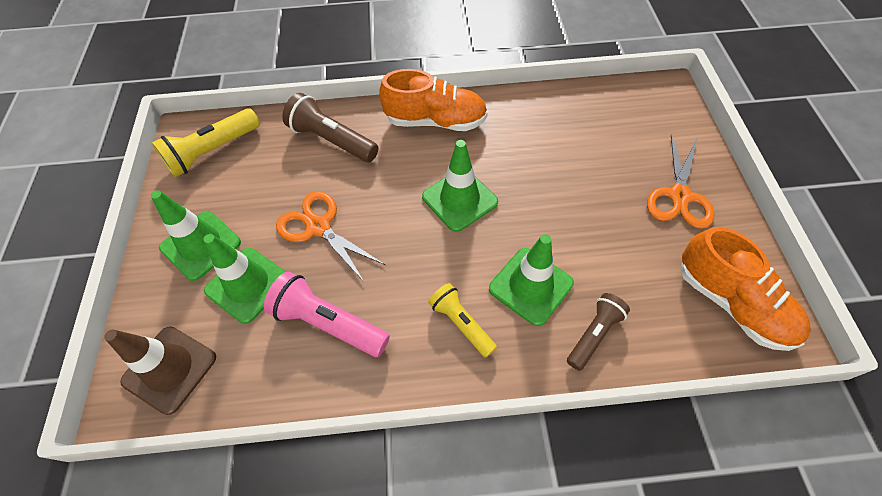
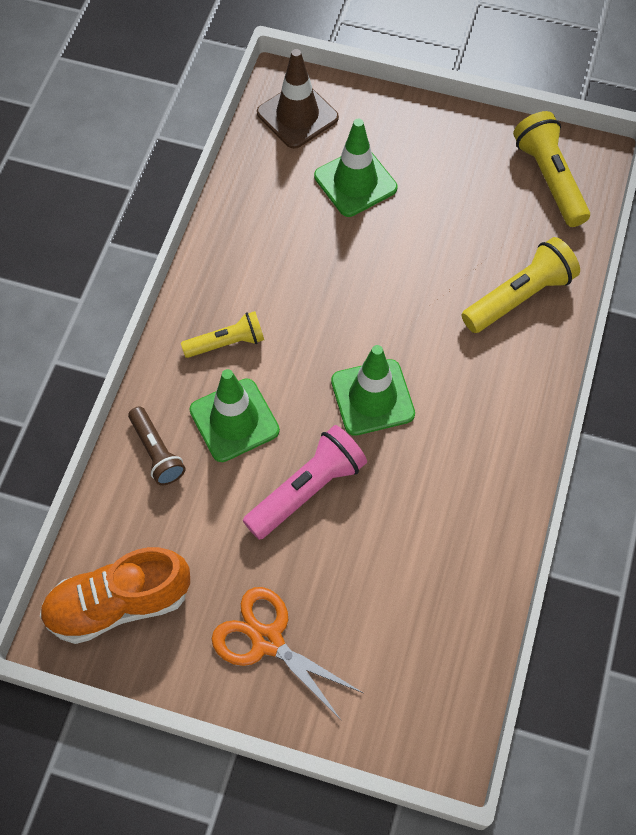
camera: 110 degrees right, 5 degrees up
green traffic cone [151,190,241,281] -> none
pink flashlight [264,271,390,357] -> pink flashlight moved to [243,425,367,540]
orange scissors [276,191,385,283] -> none
brown flashlight [282,93,379,162] -> yellow flashlight [462,237,580,333]
orange shoe [379,69,488,131] -> none

